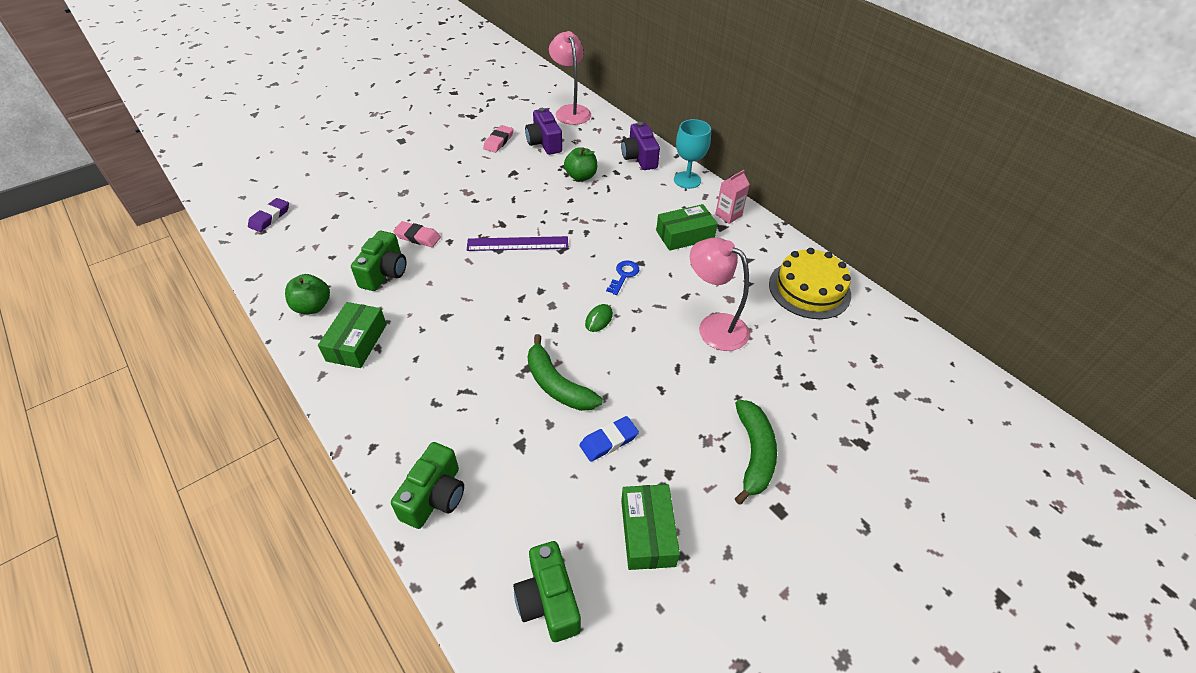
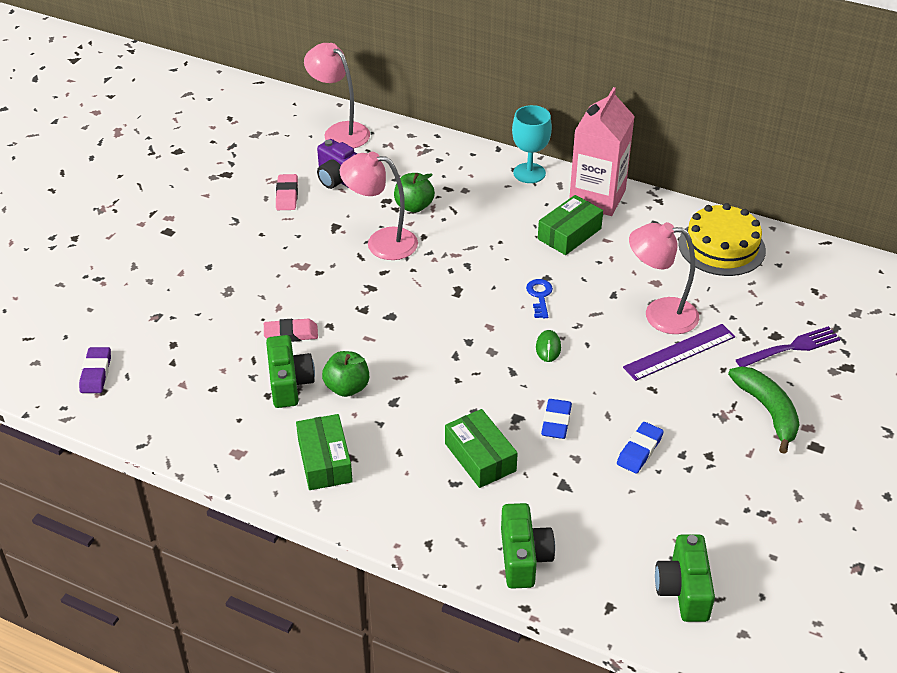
camera: 25 degrees left, 5 degrees down
green apple [285,274,330,314] -> green apple moved to [322,351,369,397]
purple ruler [467,236,568,251] -> purple ruler moved to [623,324,735,381]
green camera [513,541,581,642] -> green camera turned 45 degrees clockwise [655,535,715,622]
green banana [528,334,603,411] -> blue eraser [541,399,572,439]
purple camera [621,122,660,170] -> none
green box [621,484,680,570] -> green box moved to [445,409,518,488]
pink carton [715,170,750,224] -> pink carton [569,87,635,216], size x2.06
none -> pink lamp [340,152,418,260]
none -> purple fork [736,326,840,367]

